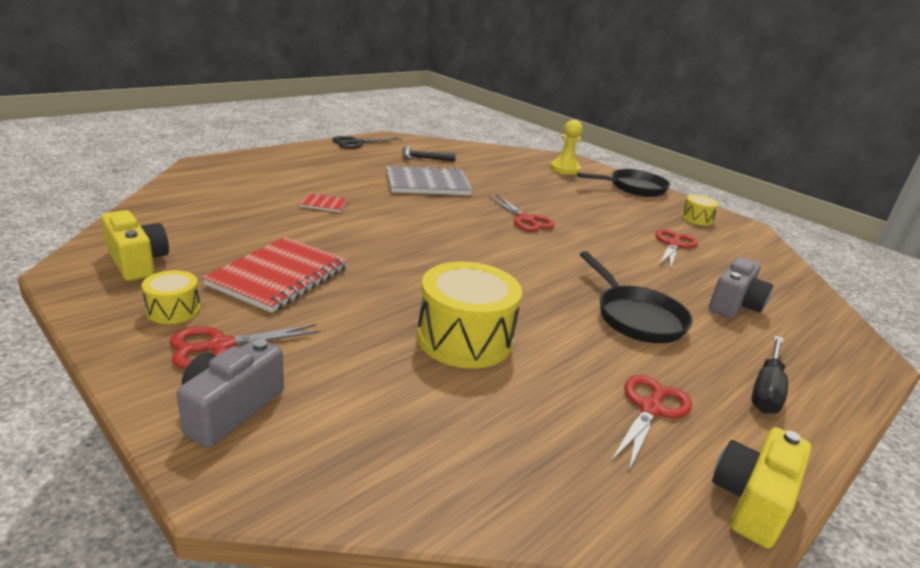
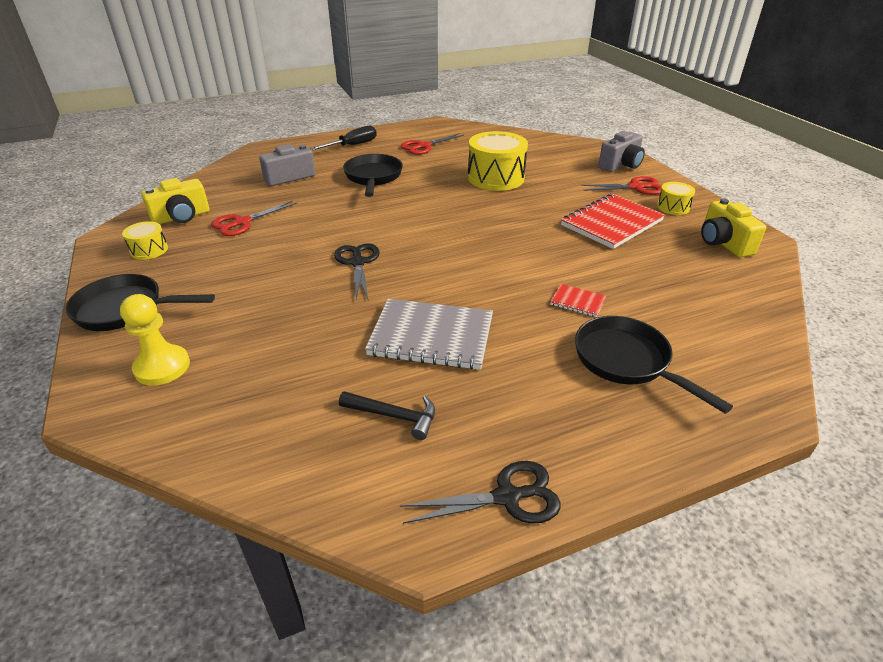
camera: 155 degrees left, 10 degrees up
red scissors [488,194,555,232] -> black scissors [334,243,380,301]
yellow camera [712,427,811,549] -> yellow camera moved to [141,178,209,224]
none -> black pan [575,316,733,414]

